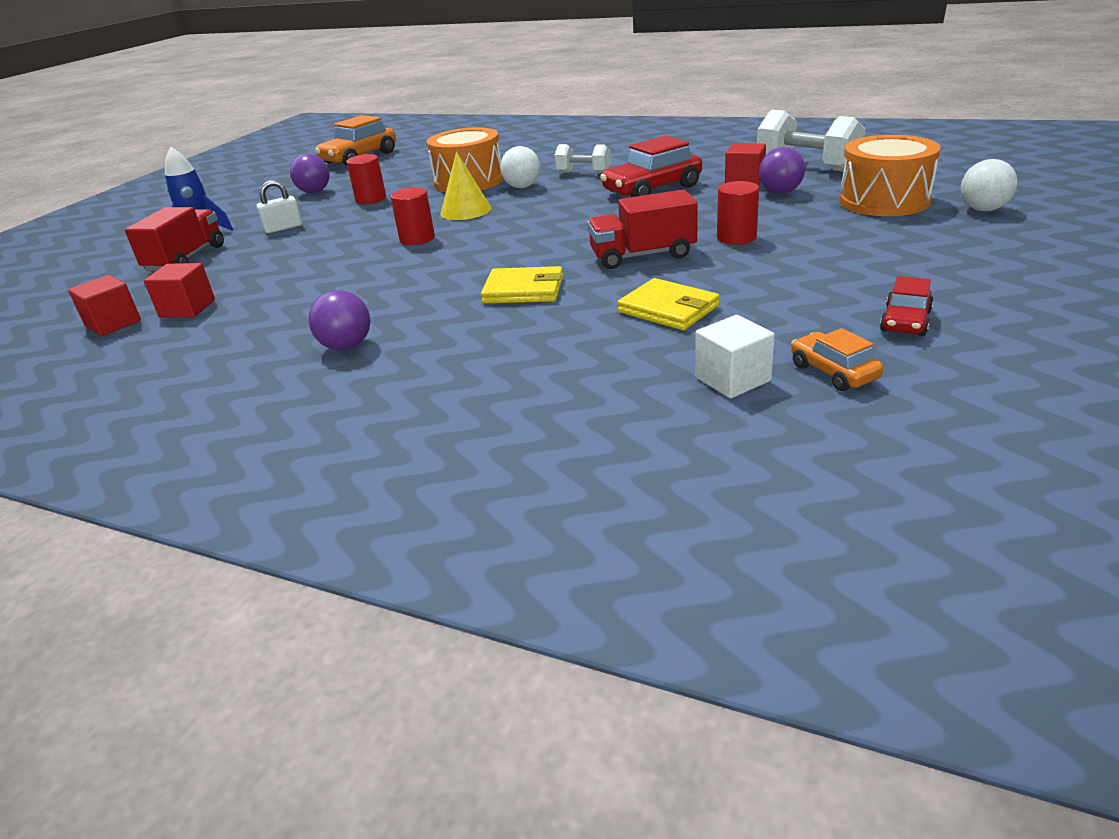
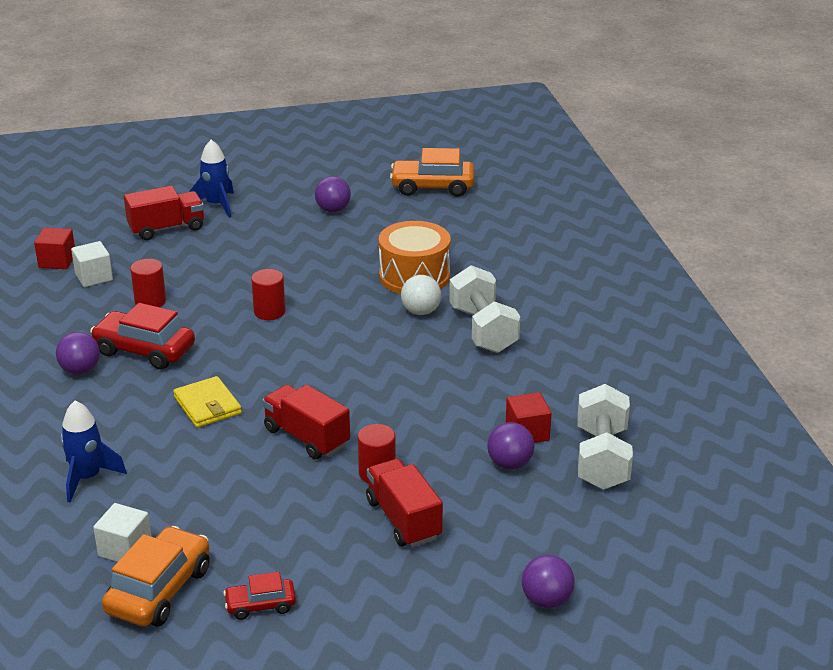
camera: 50 degrees right, 0 degrees up
red cube [144,263,215,318] -> white cube [71,241,113,287]
white padlock [256,180,302,233] -> none
red cylinder [346,154,386,204] -> red cylinder moved to [130,259,166,307]
yellow cone [440,152,491,220] -> none
white dumbbell [554,144,611,173] -> white dumbbell [449,265,520,353], size x1.71
red car [600,136,702,197] -> red car moved to [90,303,195,369]
yellow wallet [617,278,720,330] -> none
orange car [791,328,883,391] -> orange car [102,526,210,627], size x1.81
orange drum [839,135,941,216] -> none
white ball [961,159,1018,211] -> purple ball [522,555,575,608]
none -> blue rocket [60,400,127,502]
none -> red truck [366,459,443,547]

